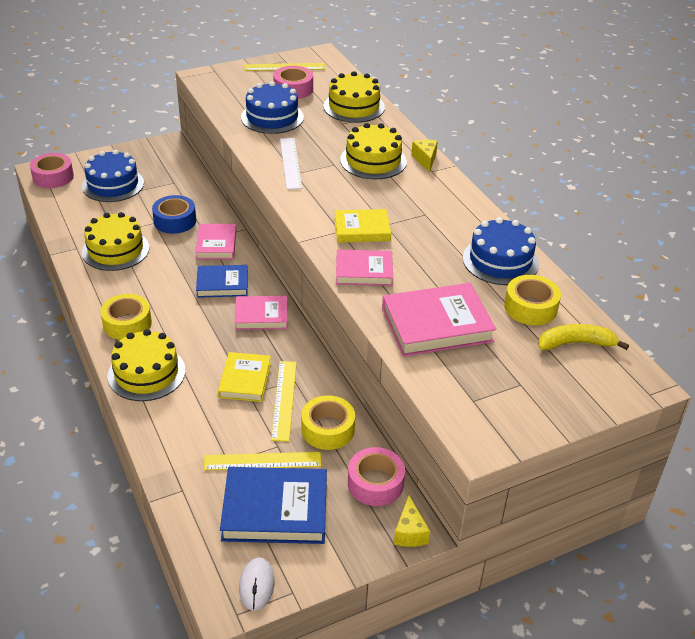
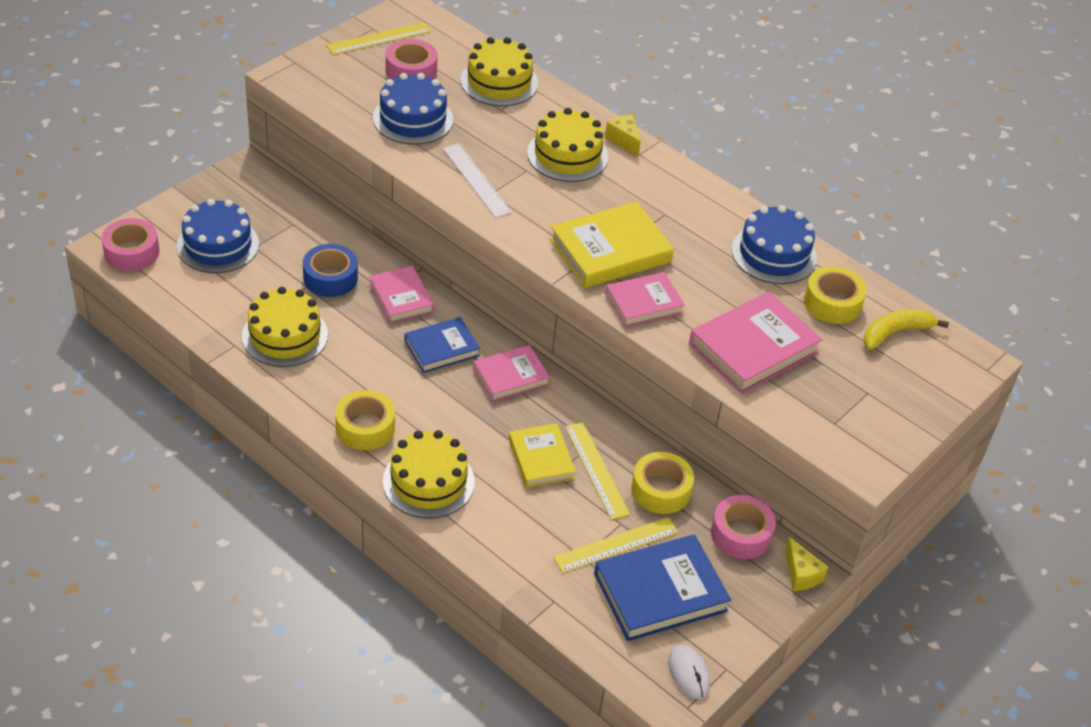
camera: 25 degrees left, 5 degrees up
yellow book [334,209,391,243] -> yellow book [549,201,674,288], size x1.59

